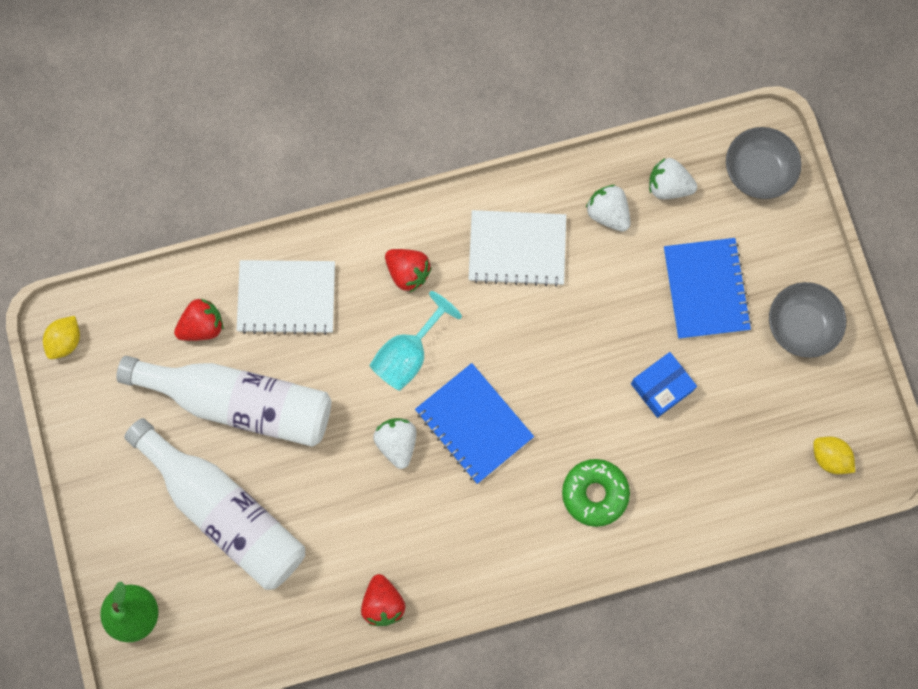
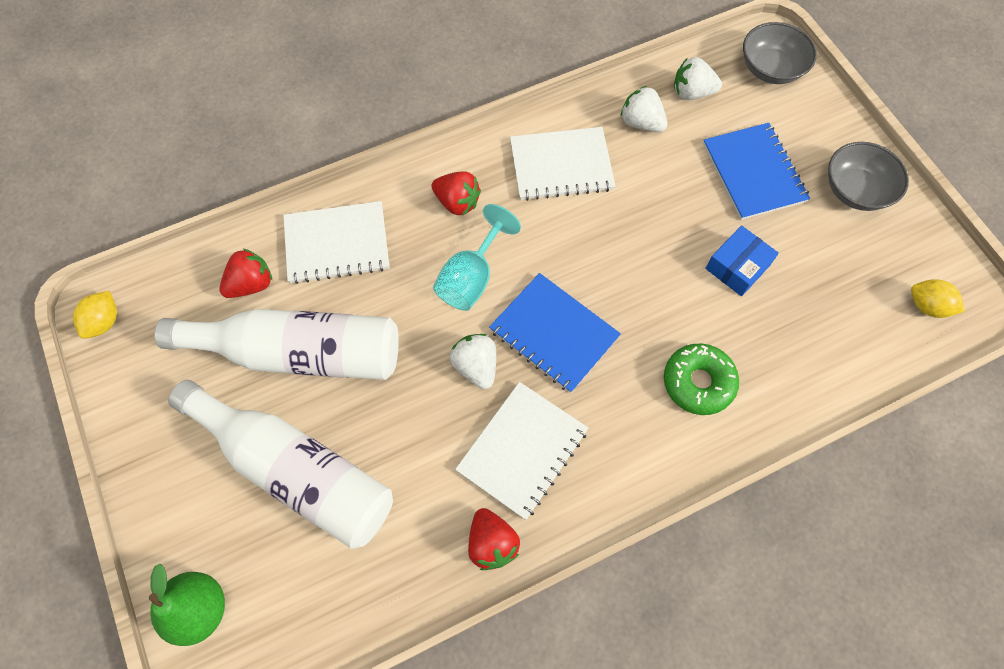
camera: 10 degrees left, 10 degrees down
none -> white notebook [455,382,588,520]

